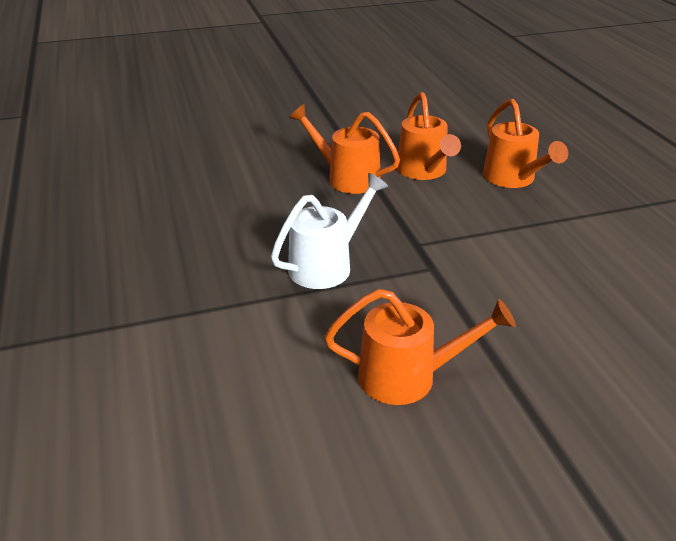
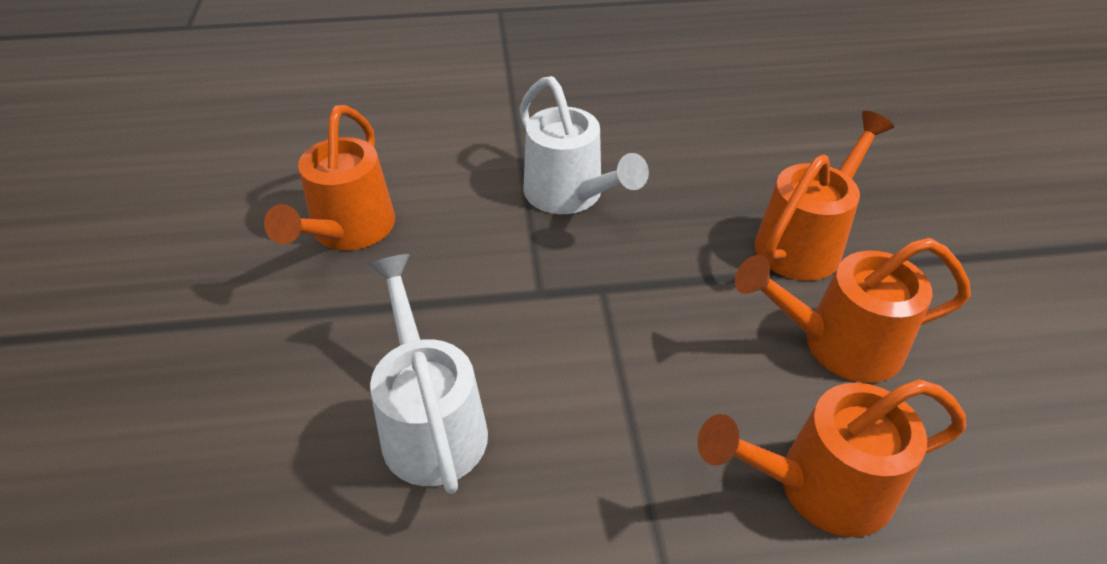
camera: 100 degrees right, 10 degrees up
none -> white watering can [368,254,488,494]

